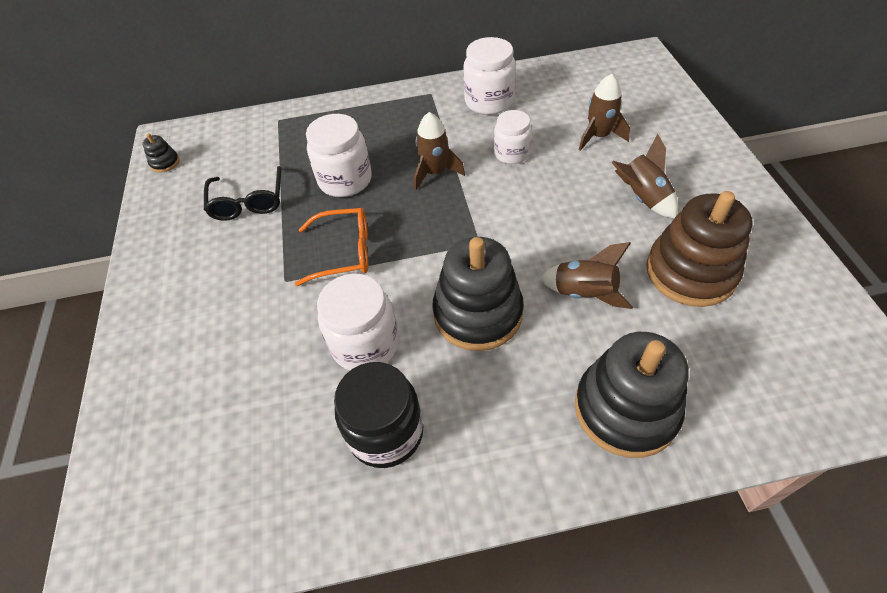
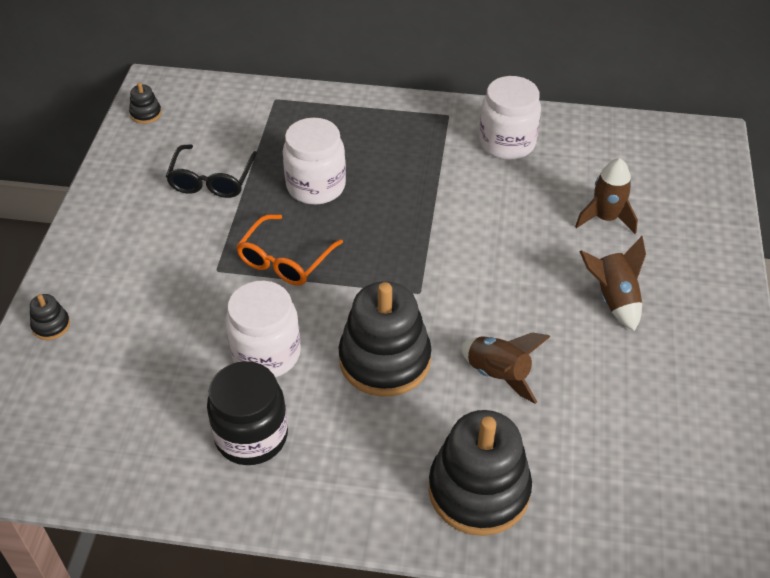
camera: 15 degrees right, 5 degrees down
orange glasses [295,208,368,286] -> orange glasses turned 105 degrees clockwise [236,214,343,286]
brown rocket [414,112,465,190] -> none
white jar [494,110,532,164] -> none
brown stacking toy [646,191,753,307] -> none
none -> black stacking toy [30,294,70,340]

